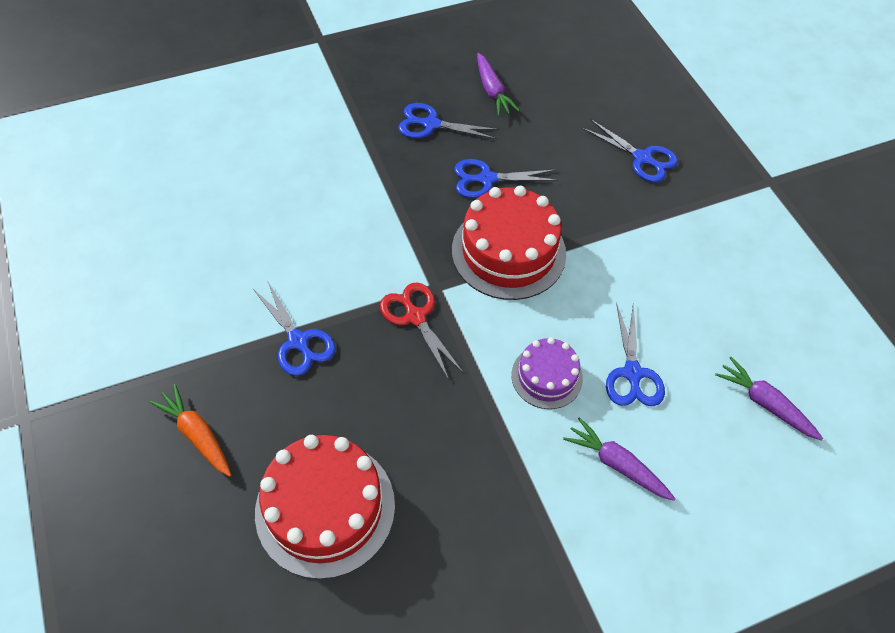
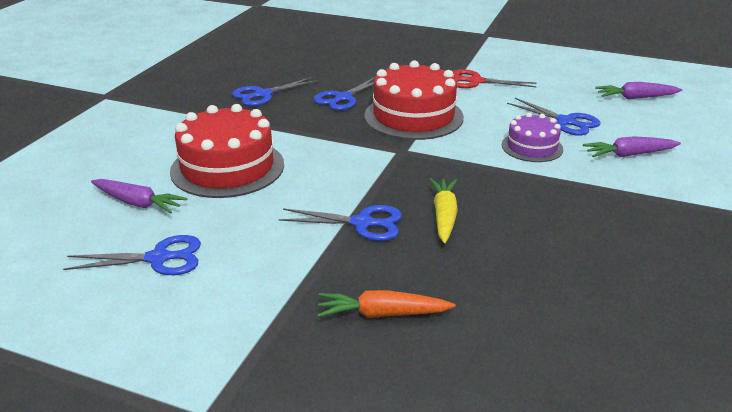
camera: 45 degrees left, 25 degrees down
red cake [255,435,395,579] -> red cake moved to [170,104,284,198]
red scissors [380,282,464,380] -> red scissors moved to [453,69,536,88]
purple carrot [477,53,520,116] -> purple carrot moved to [91,179,187,214]
blue scissors [582,119,678,182] -> blue scissors moved to [63,235,201,275]
none -> yellow carrot [430,178,458,243]

